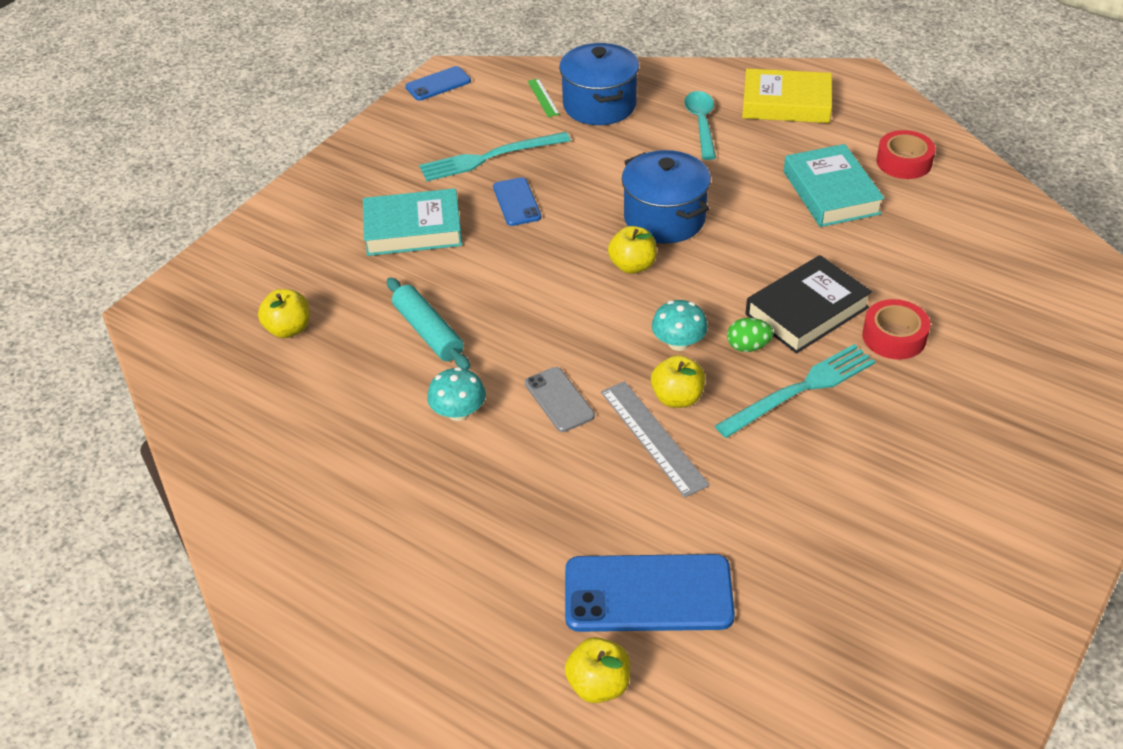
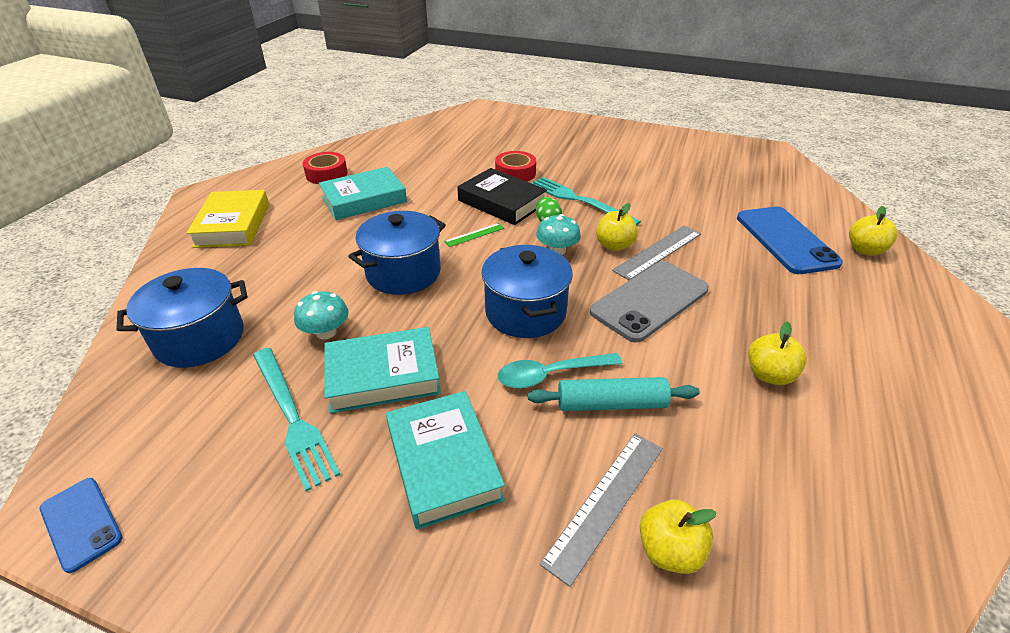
camera: 105 degrees left, 5 degrees down
turquoise rolling pin [387,278,470,370] -> turquoise rolling pin turned 45 degrees clockwise [528,377,700,411]
turquoise mushroom [427,367,486,421] -> turquoise mushroom moved to [294,291,349,339]
blue phone [493,177,541,226] -> turquoise book [324,327,441,413]
grey phone [525,367,595,432] -> grey phone [590,261,709,343], size x1.80
green ruler [528,78,560,117] -> green ruler moved to [444,223,505,247]
yellow apple [608,226,657,274] -> yellow apple moved to [748,322,807,385]
turquoise spoon [684,91,716,160] -> turquoise spoon moved to [498,353,623,389]
none -> blue pot [481,245,573,338]
none -> grey ruler [540,433,663,587]

